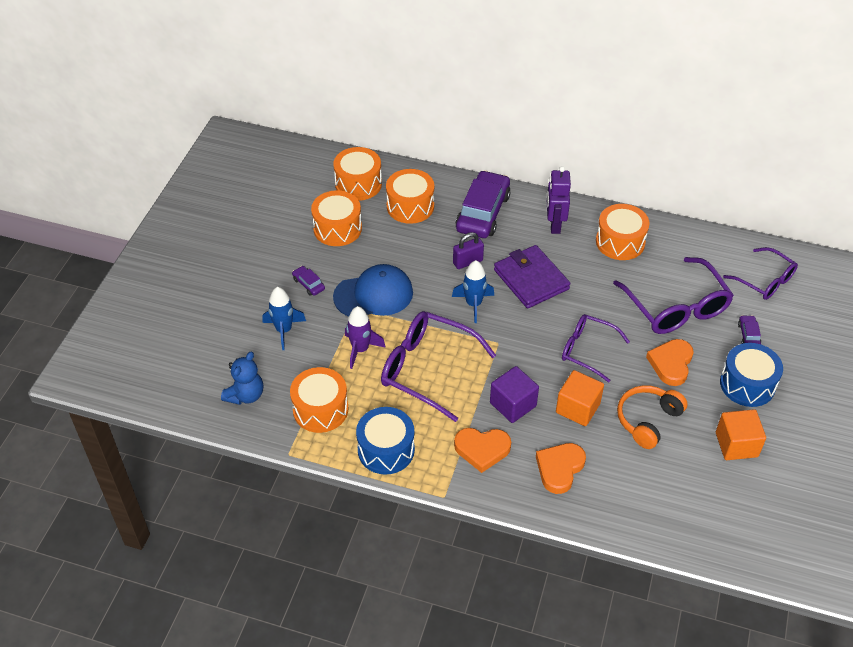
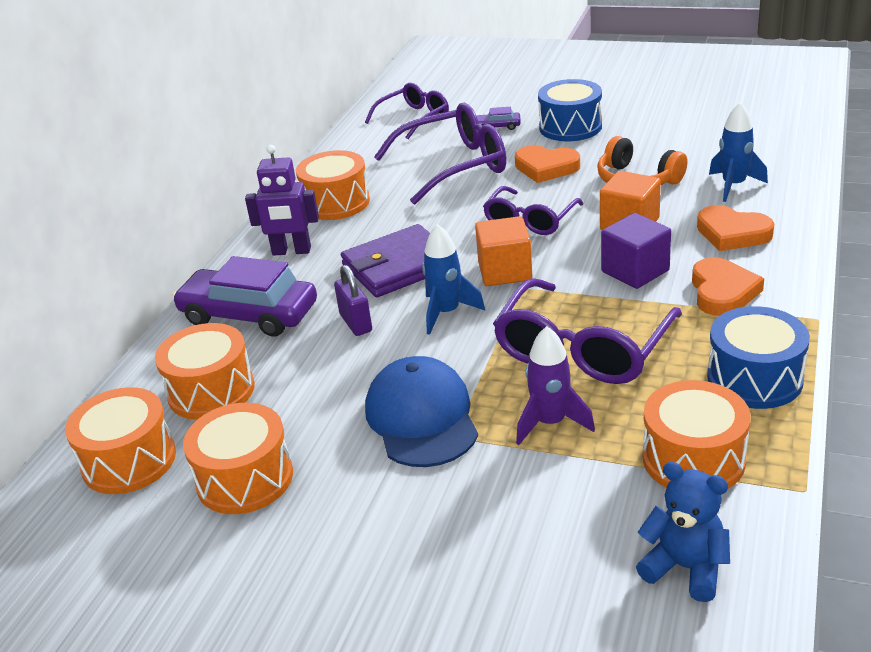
camera: 85 degrees left, 15 degrees down
blue rocket [263,287,306,350] -> blue rocket moved to [709,102,768,202]
purple car [292,266,325,296] -> none
orange cube [716,409,766,460] -> orange cube moved to [475,216,532,286]

